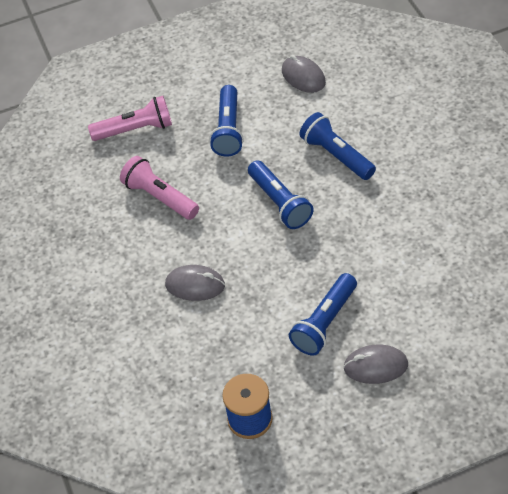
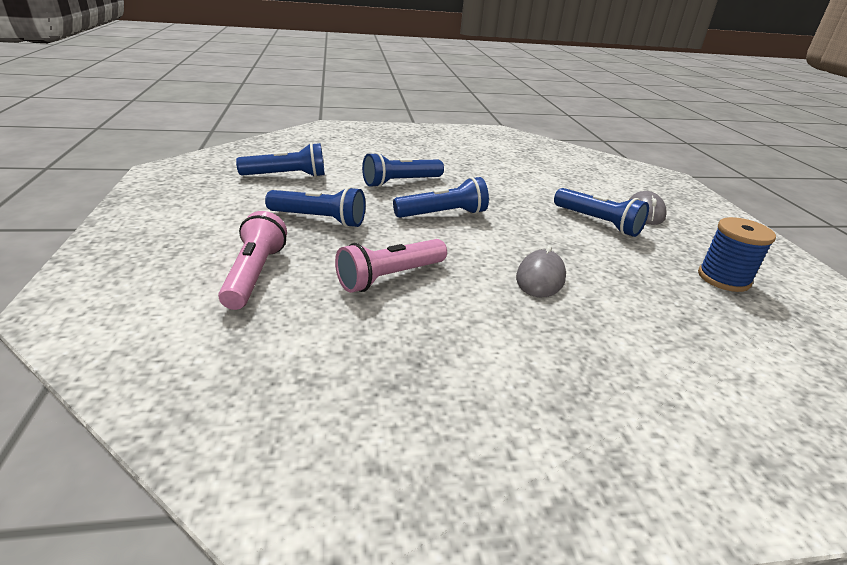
camera: 85 degrees left, 20 degrees down
grey mouse [282,55,326,93] -> blue flashlight [236,143,325,177]

